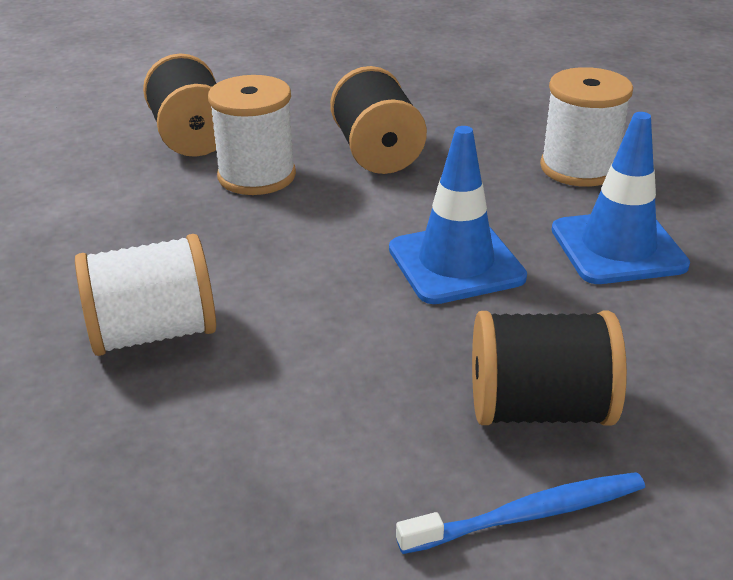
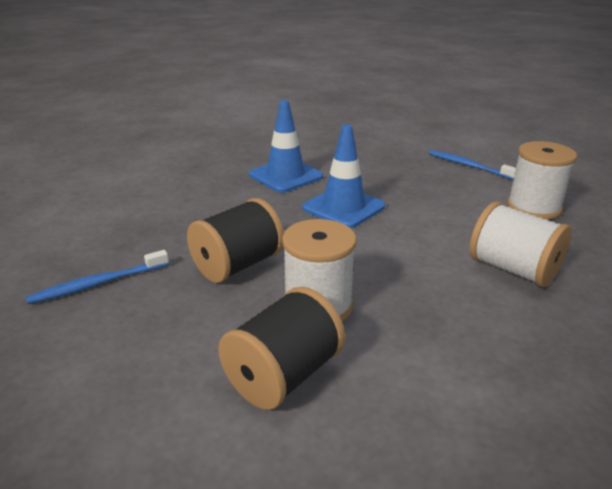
camera: 120 degrees left, 5 degrees down
black spool [472,311,627,425] -> none
white spool [540,67,633,187] -> white spool moved to [507,141,577,220]
none -> blue toothbrush [26,250,169,304]

